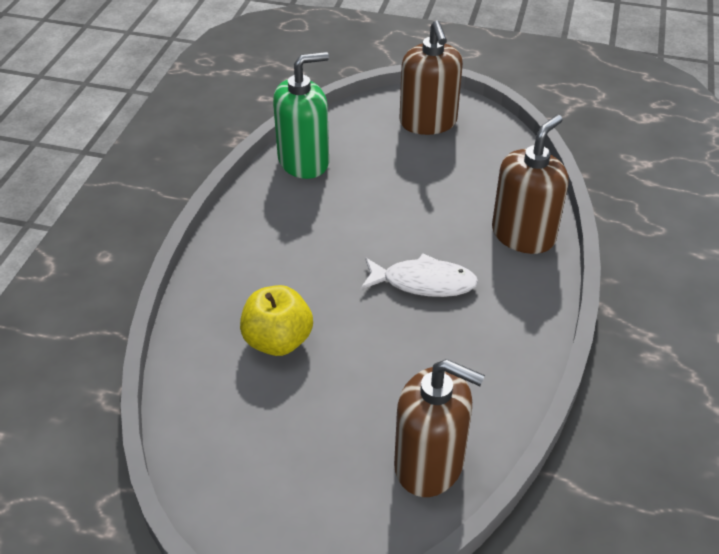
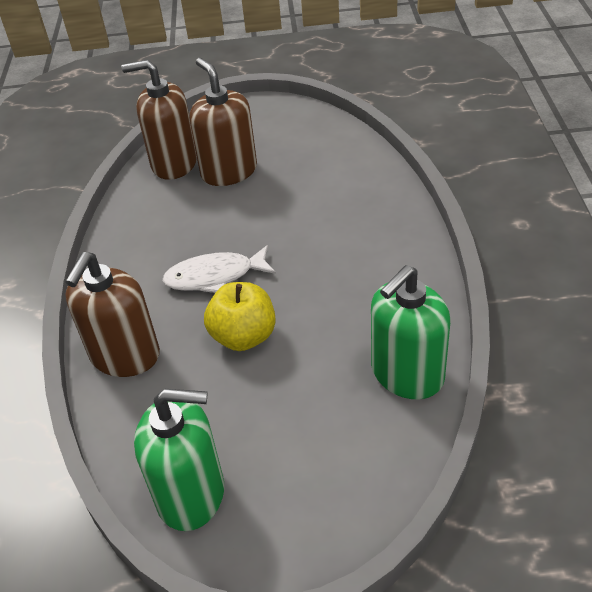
camera: 165 degrees right, 0 degrees up
yellow apple [240,285,313,356] -> yellow apple moved to [204,282,276,351]
brown soap dispenser [399,20,463,135] -> brown soap dispenser moved to [189,58,257,186]
none -> green soap dispenser [134,389,224,531]

